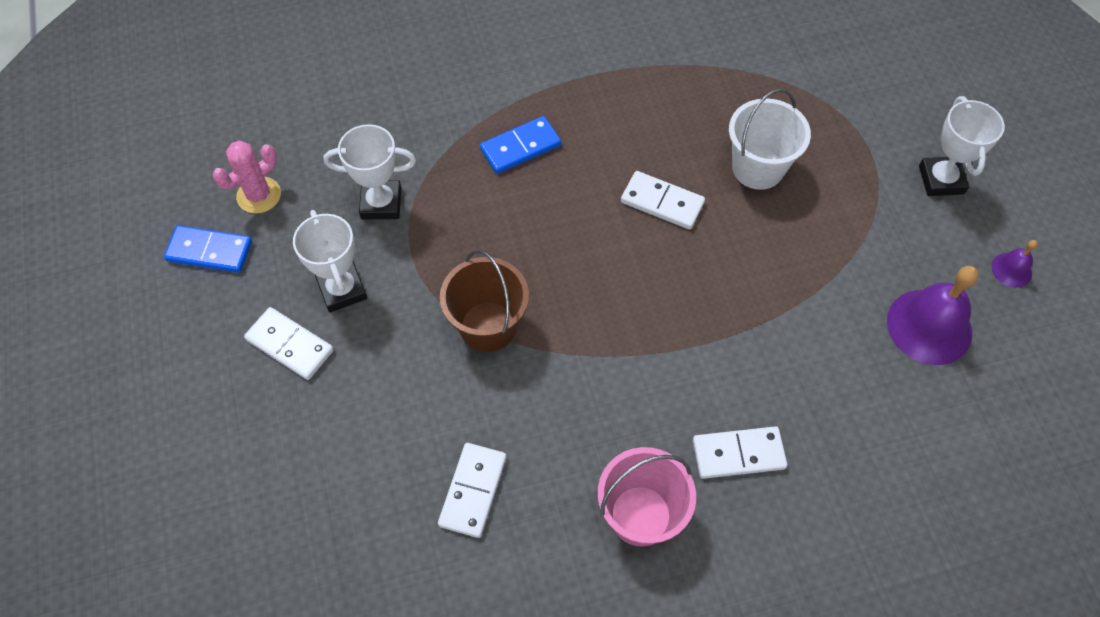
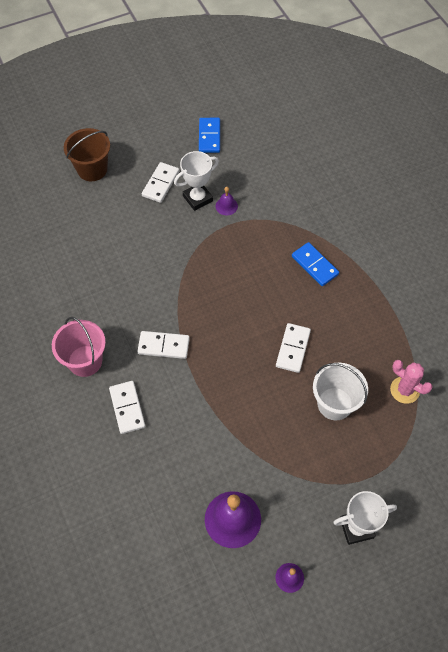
camera: 80 degrees right, 0 degrees up
pink cactus [213,141,281,214] -> pink cactus moved to [390,360,433,404]
white trophy [324,124,416,219] -> none
white domino [438,443,506,538] -> white domino moved to [137,331,190,359]
brown bucket [440,250,529,352] -> brown bucket moved to [64,128,110,181]
none -> purple bell [215,187,238,215]

